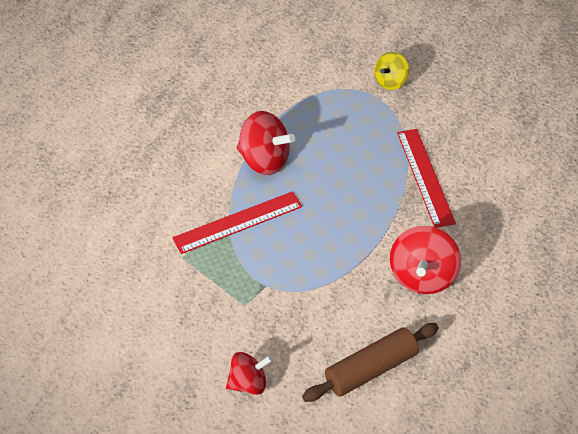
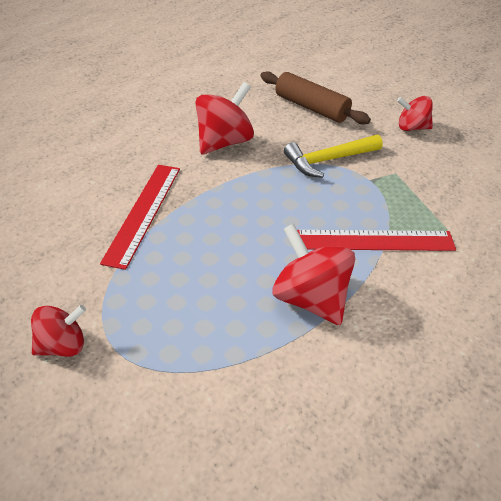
camera: 155 degrees left, 5 degrees down
brown rolling pin [302,323,439,402] -> brown rolling pin turned 45 degrees clockwise [260,71,371,124]
yellow spinning top [374,52,409,90] -> red spinning top [31,305,86,357]
none -> yellow hammer [284,134,383,178]

